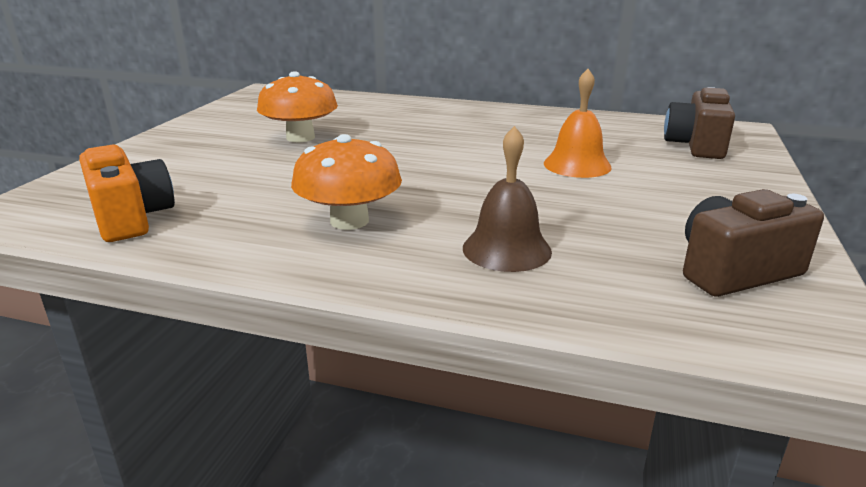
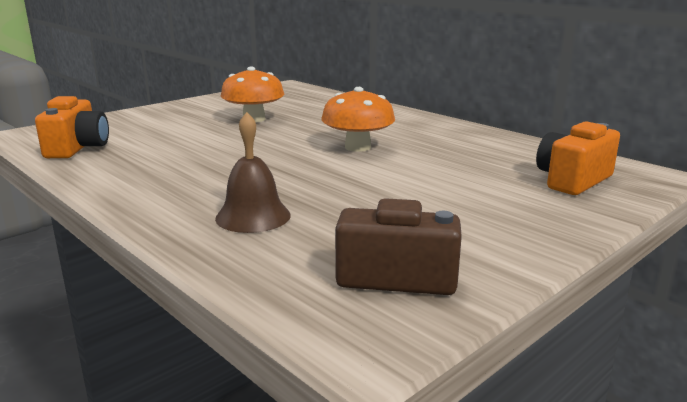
camera: 30 degrees right, 5 degrees down
orange mushroom [291,134,402,230] -> orange mushroom moved to [321,87,395,152]
orange bell [544,69,612,178] -> none
brown camera [664,87,735,159] -> orange camera [536,121,620,195]

